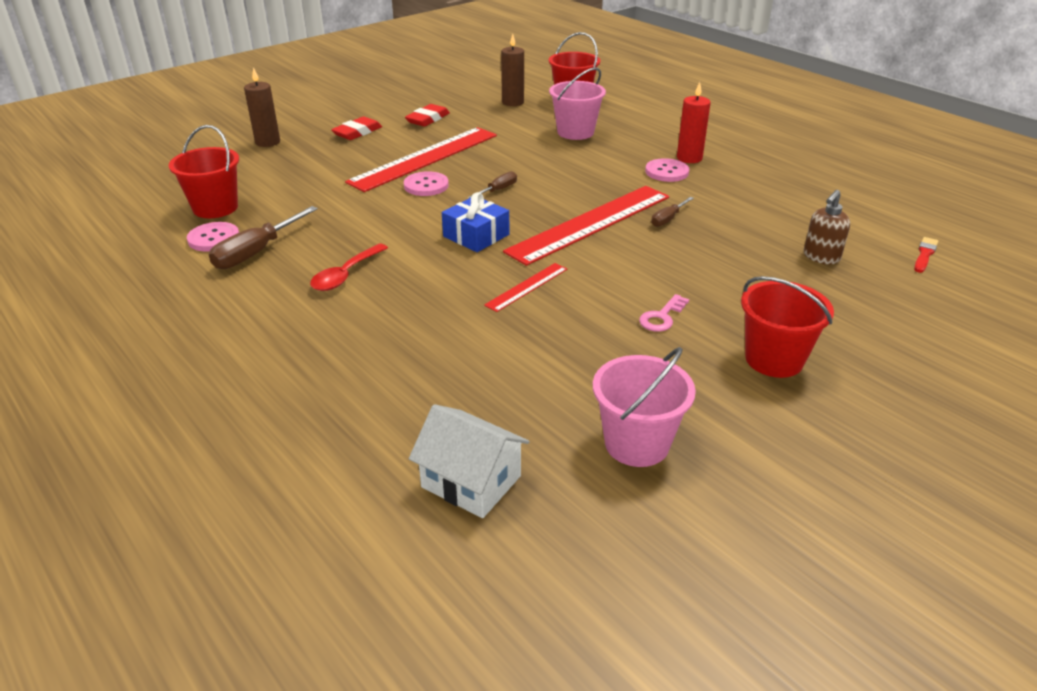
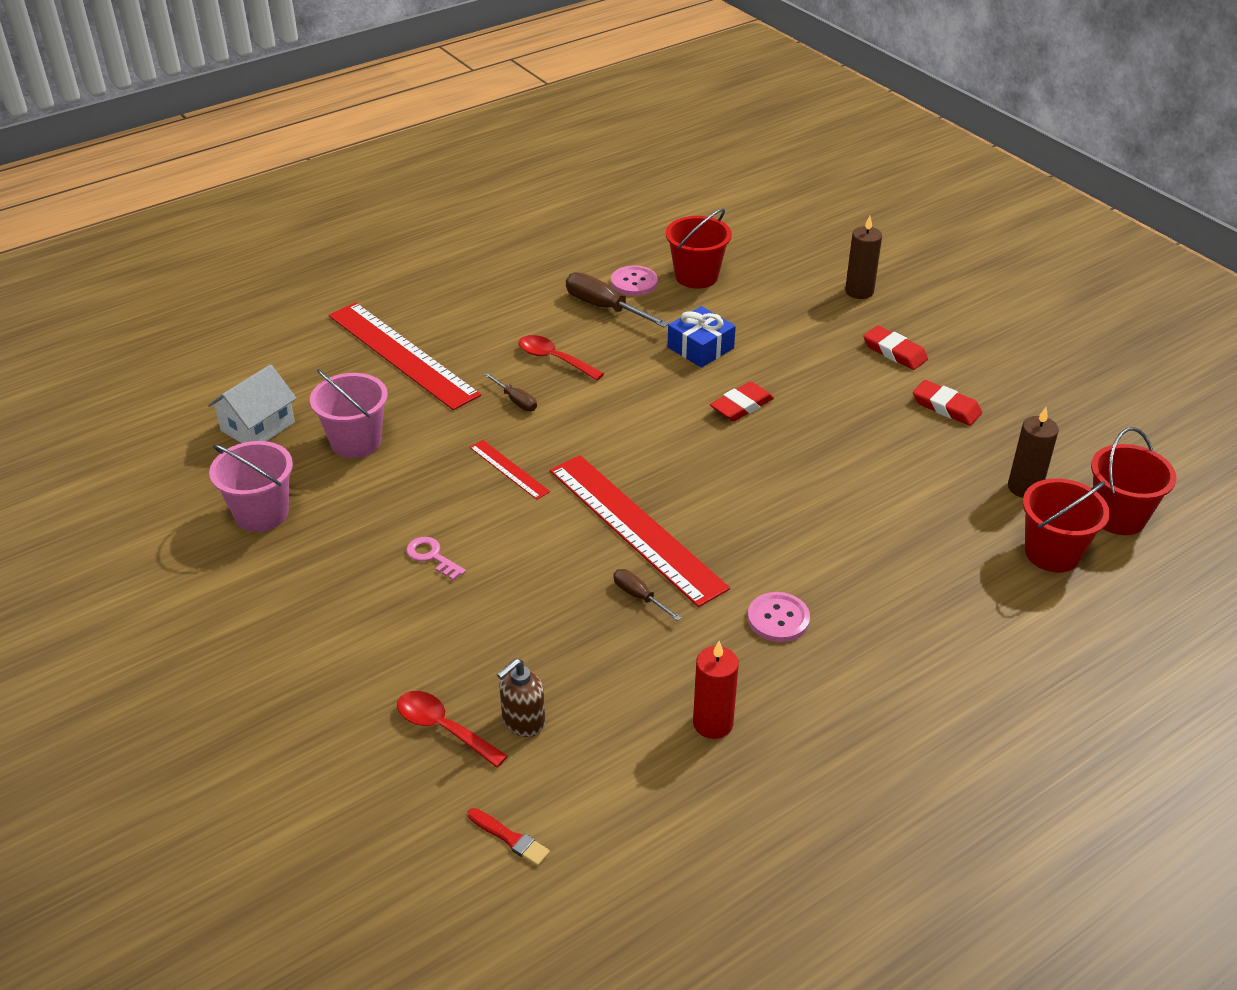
camera: 95 degrees right, 5 degrees up
red ruler [345,127,497,192] -> red ruler moved to [329,302,481,410]
pink button [404,171,449,196] -> red eraser [710,381,774,421]
blue gift [442,192,509,252] -> blue gift moved to [667,306,736,368]
brown screwdriver [468,171,517,198] -> brown screwdriver moved to [484,372,537,411]
pink bucket [549,67,606,140] -> pink bucket moved to [310,369,388,458]
red candle [677,82,711,163] -> red candle moved to [693,641,739,739]
red bucket [741,276,834,378] -> red bucket moved to [1091,427,1177,535]
brown soap dispenser [804,190,850,264] -> brown soap dispenser turned 90 degrees counterclockwise [497,658,545,737]
none -> red spoon [397,691,508,768]

